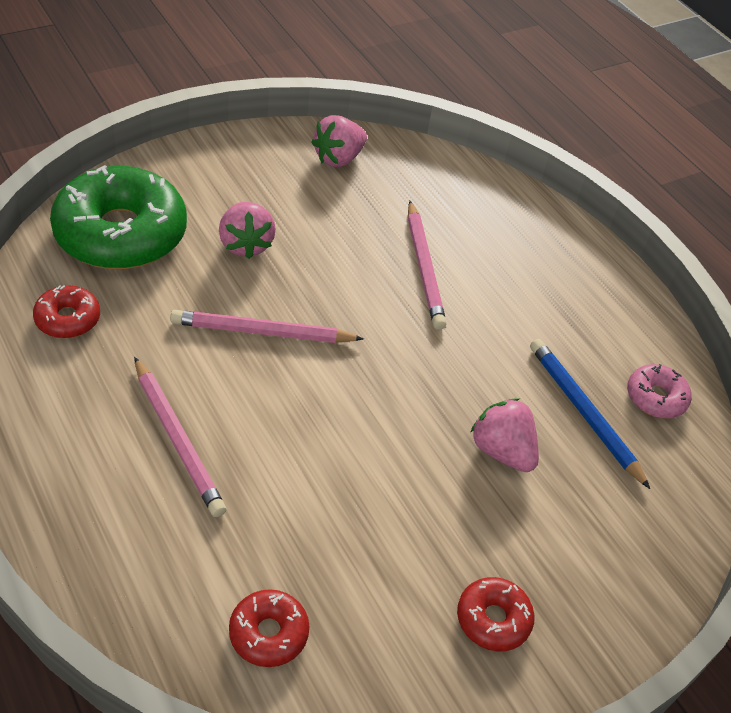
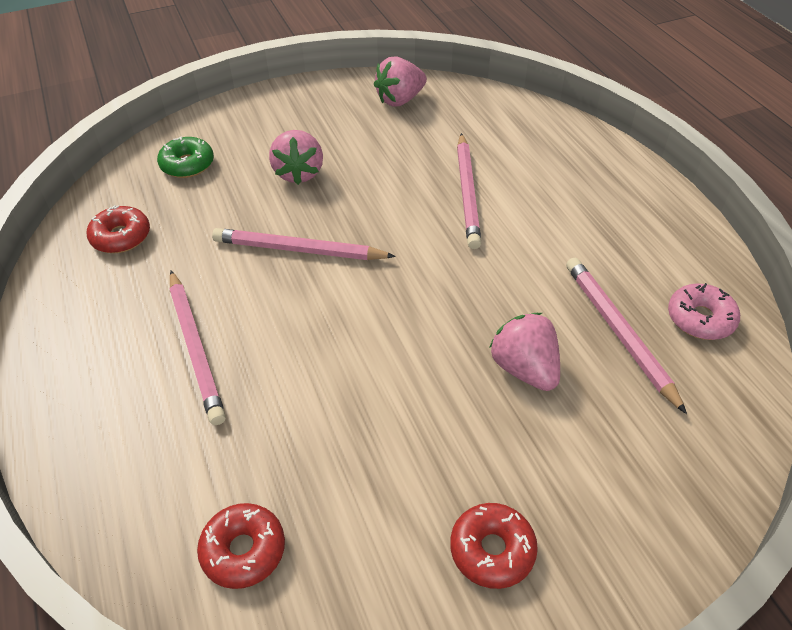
camera: 15 degrees right, 0 degrees up
green donut [50,165,187,269] -> green donut [157,136,214,178], size x0.45
blue pencil [530,339,650,489] -> pink pencil [566,258,687,414]

